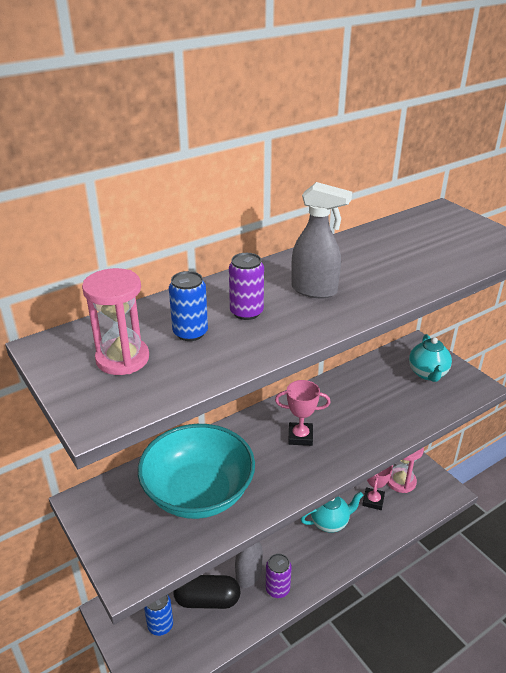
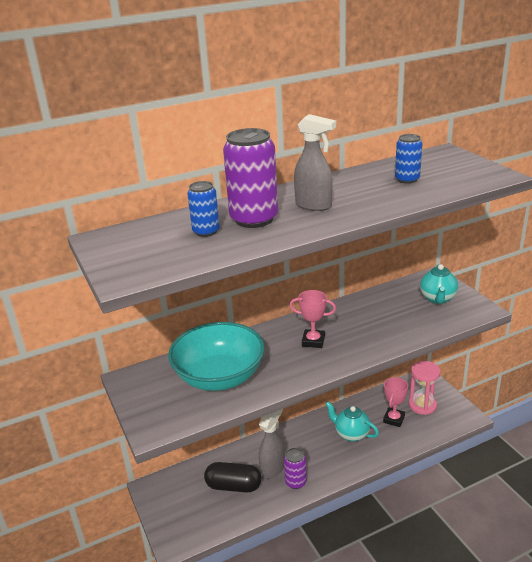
camera: 10 degrees right, 5 degrees down
pink hourglass [82,268,149,375] -> none
blue can [144,594,173,636] -> blue can moved to [395,134,422,184]
purple can [229,253,264,320] -> purple can [223,128,278,228], size x1.80
turquoise teapot [301,492,363,533] -> turquoise teapot turned 135 degrees counterclockwise [326,401,379,442]

